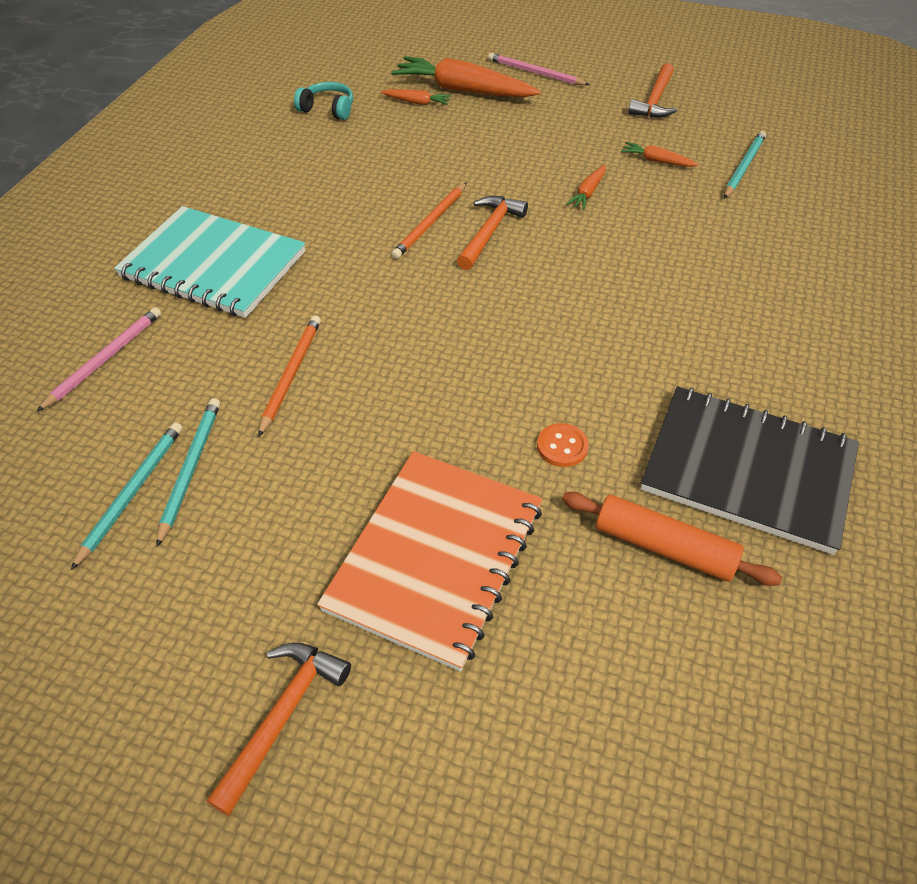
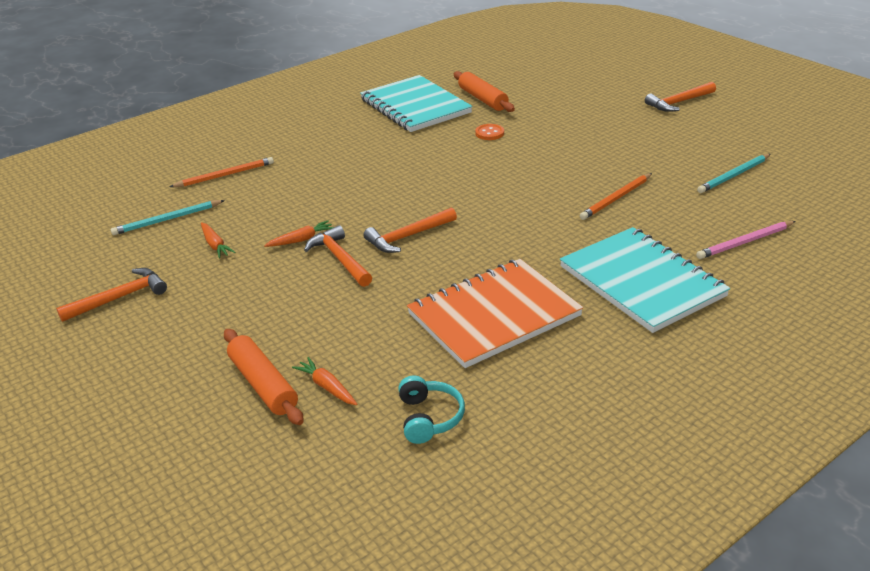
camera: 145 degrees left, 15 degrees down
turquoise pencil [157,398,220,547] -> none
turquoise headphones [294,82,353,120] -> turquoise headphones turned 150 degrees counterclockwise [398,376,465,444]
orange notebook [317,451,542,672] -> orange notebook moved to [407,259,583,368]
orange carrot [391,56,541,97] -> orange rolling pin [224,329,304,425]
orange pencil [391,182,467,259] -> orange pencil moved to [170,157,274,187]
pink pencil [488,53,590,85] -> none
black notebook [641,386,859,555] -> turquoise notebook [360,75,472,132]
none -> orange hammer [304,225,372,287]

